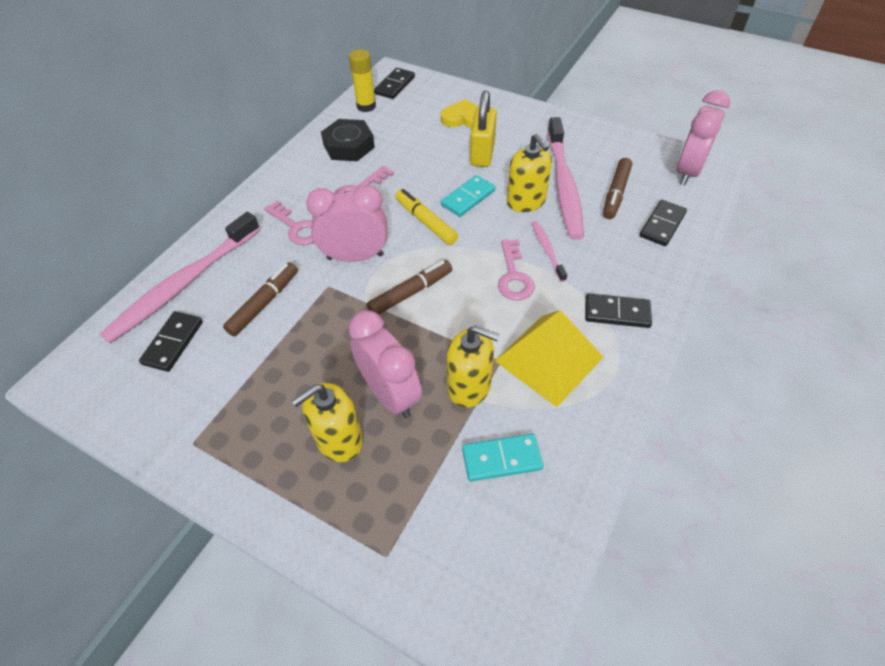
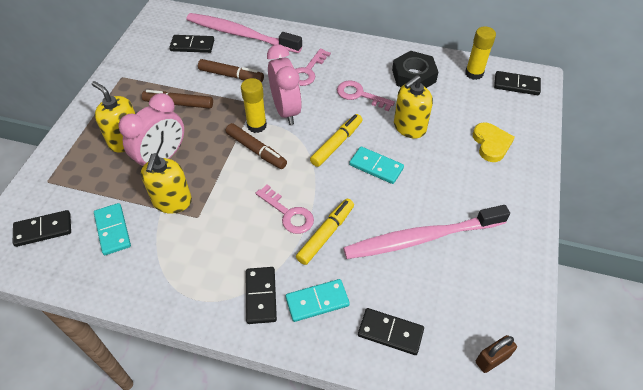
camera: 75 degrees right, 0 degrees up
yellow padlock [470,91,497,167] -> none
yellow pyramid [495,310,603,407] -> none
pink key [498,240,535,300] -> pink key turned 120 degrees counterclockwise [256,184,314,234]
yellow soap dispenser [507,134,552,212] -> yellow soap dispenser moved to [394,75,433,138]
pink toothbrush [531,221,567,282] -> yellow marker [296,199,354,265]
brown marker [603,158,632,219] -> brown marker moved to [142,90,213,109]
pink clock [677,90,730,185] -> brown padlock [476,335,517,373]
none -> black domino [13,210,71,247]
none -> yellow glue stick [241,78,267,133]
none -> turquoise domino [286,279,350,322]

